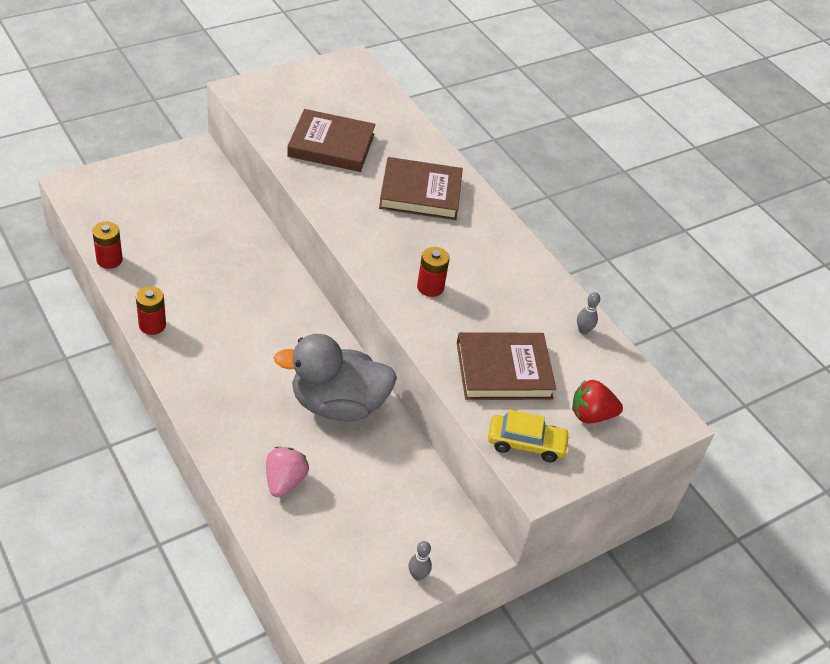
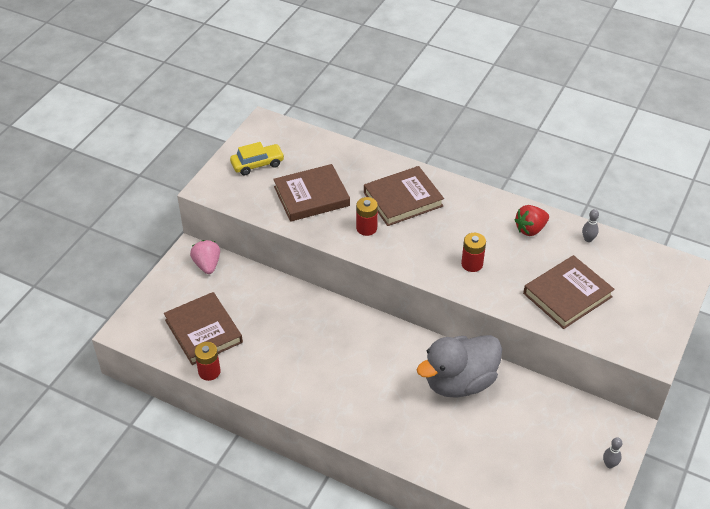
camera: 25 degrees left, 0 degrees up
red battery [136,286,166,335] -> red battery moved to [356,197,378,236]
pink strawberry [266,447,309,497] -> pink strawberry moved to [190,240,220,274]
yellow car [488,409,570,462] -> yellow car moved to [230,142,285,176]
red strawberry [572,380,623,423] -> red strawberry moved to [514,205,549,236]
none -> brown book [164,292,243,365]

